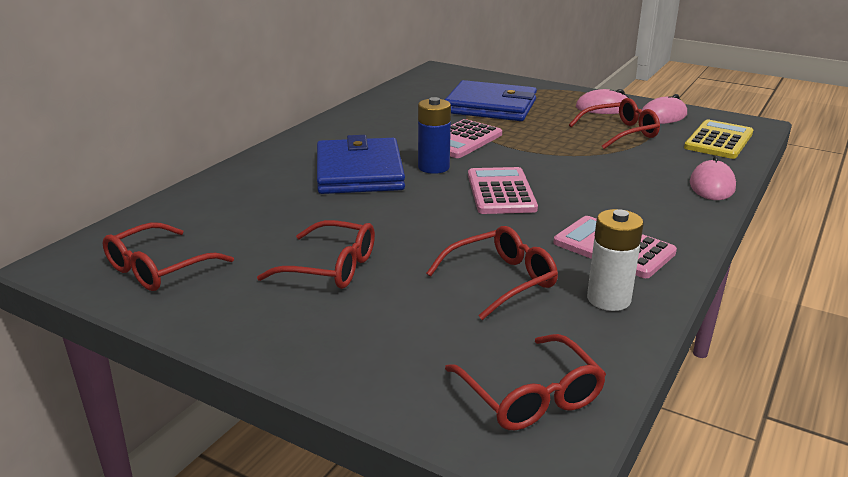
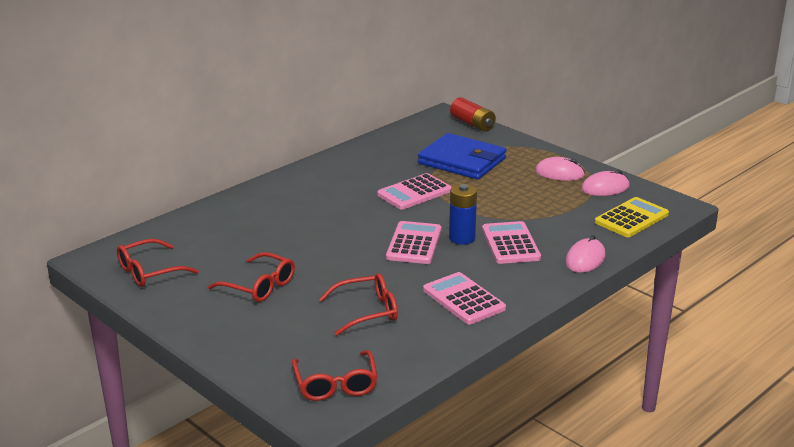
camera: 15 degrees right, 0 degrees up
blue wallet [317,135,405,194] -> none
blue battery [418,97,451,174] -> blue battery moved to [449,184,477,245]
red glasses [569,98,660,149] -> none
white battery [587,209,644,311] -> none
none -> red battery [450,97,496,132]
none -> pink calculator [482,221,541,264]

